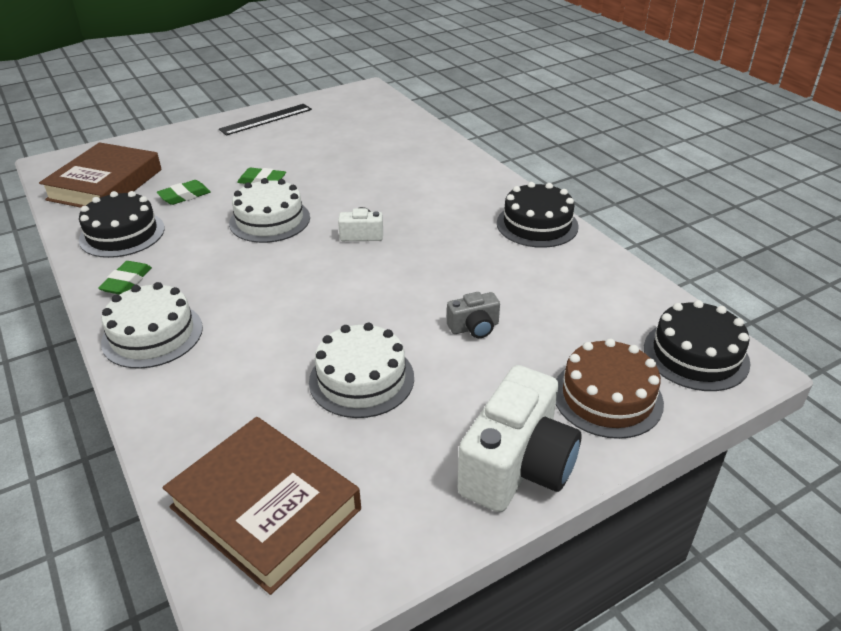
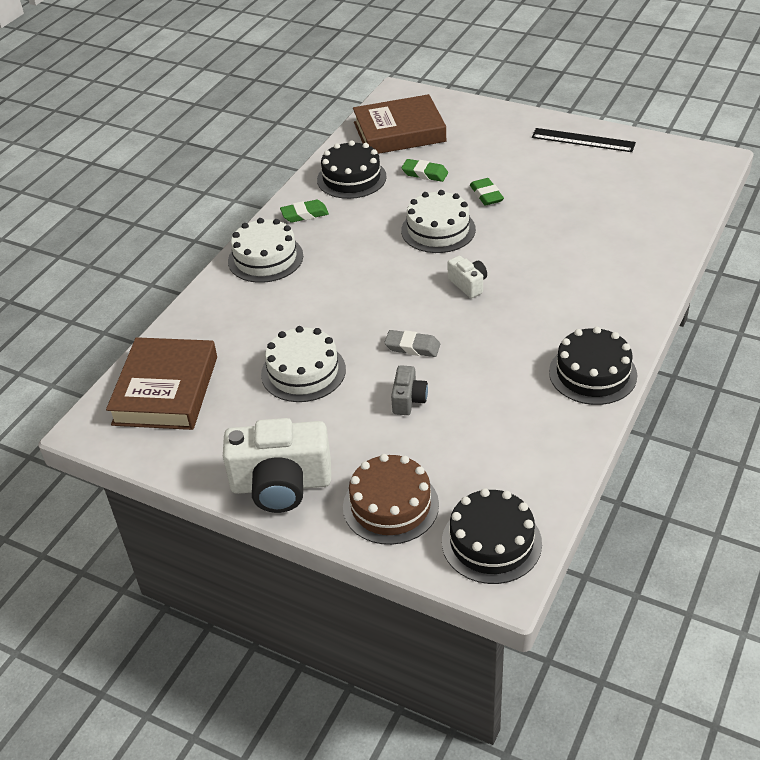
camera: 60 degrees right, 5 degrees up
grey camera [447,292,500,338] -> grey camera turned 120 degrees counterclockwise [391,365,428,415]
none -> grey eraser [384,330,440,357]

